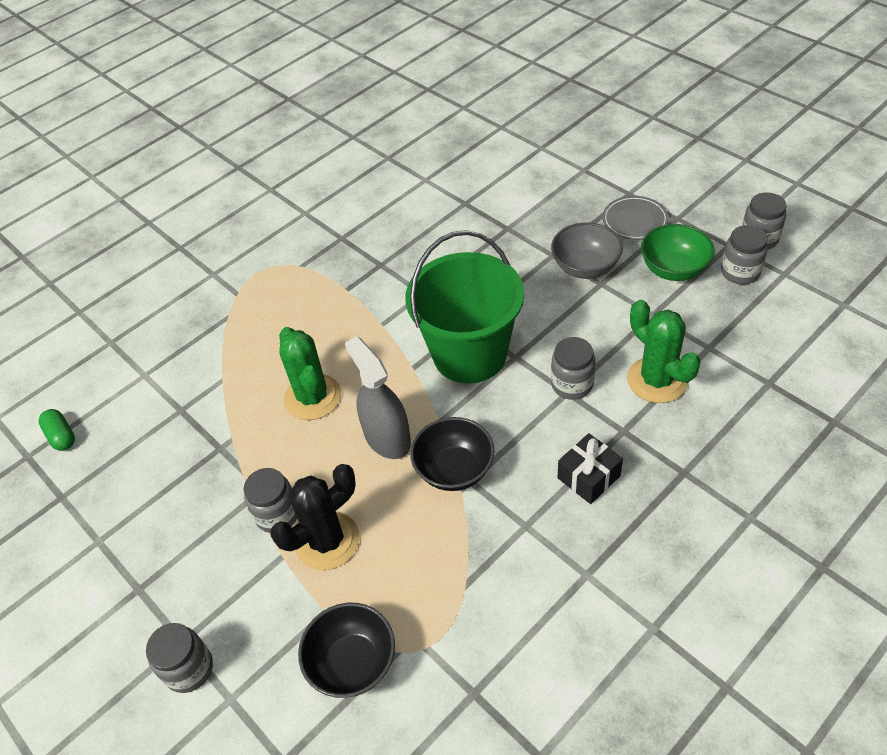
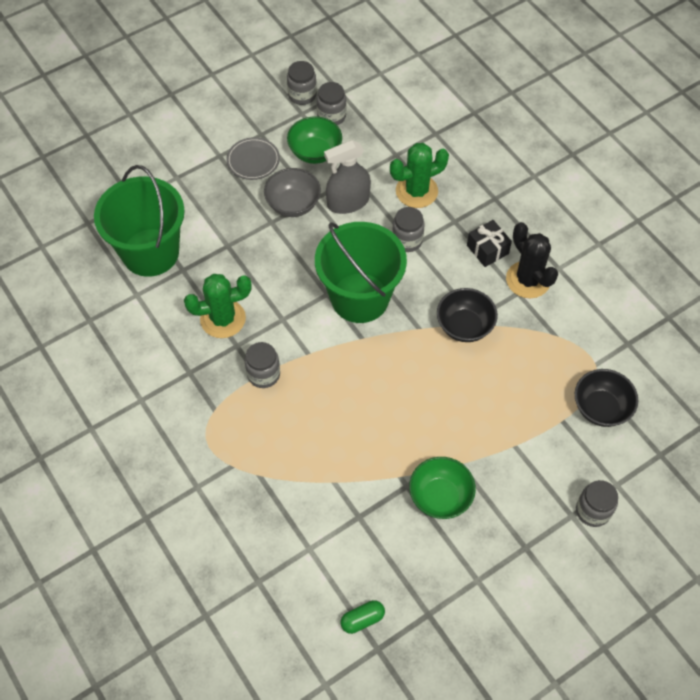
camera: 85 degrees left, 10 degrees up
grey jar [244,468,297,533] -> grey jar moved to [245,342,280,388]
black cactus [271,464,359,570] -> black cactus moved to [506,222,558,298]
green cactus [279,327,341,420] -> green cactus moved to [184,274,252,338]
grey spray bottle [345,336,411,459] -> grey spray bottle moved to [324,140,371,214]
none -> green bucket [94,165,185,277]
none -> green bowl [409,457,476,519]

